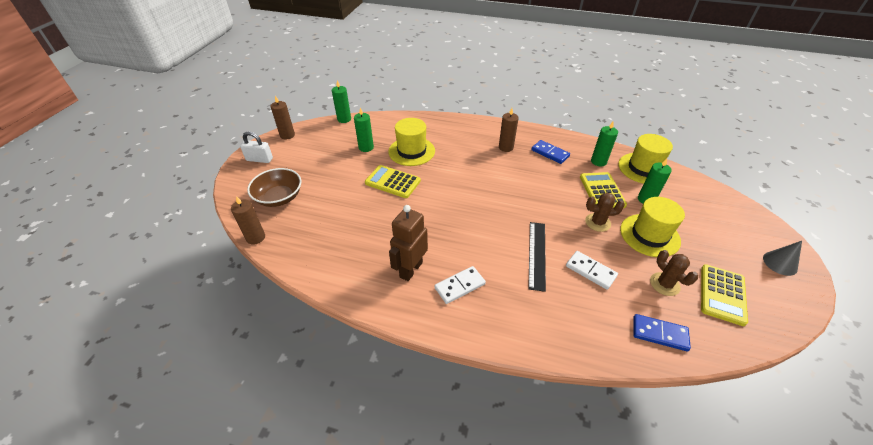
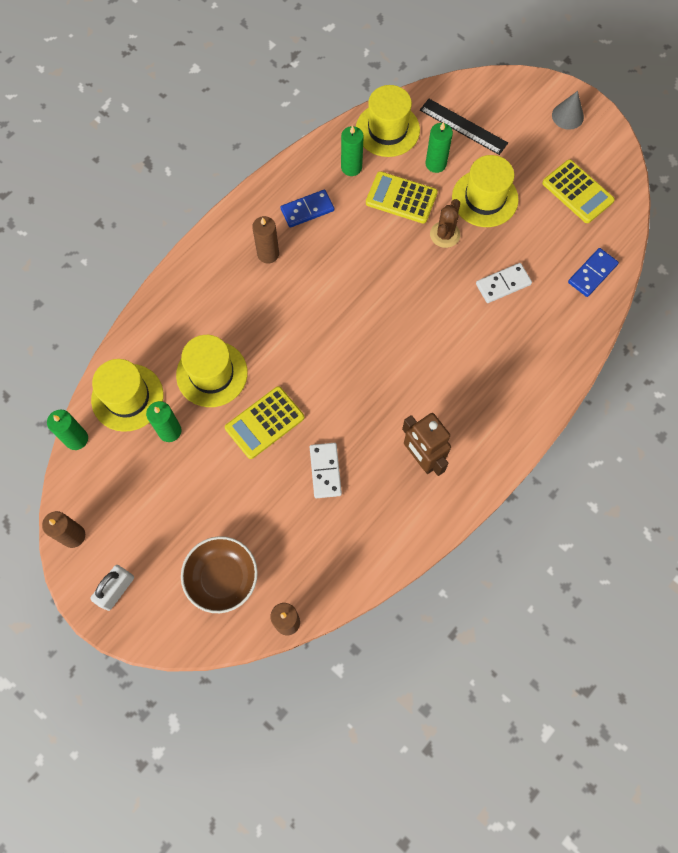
camera: 65 degrees left, 25 degrees up
white domino [434,266,486,304] -> white domino moved to [310,443,342,498]
black ruler [528,222,546,292] -> black ruler moved to [420,99,508,155]
brown cactus [650,250,698,296] -> none
none -> yellow hat [91,359,164,432]

